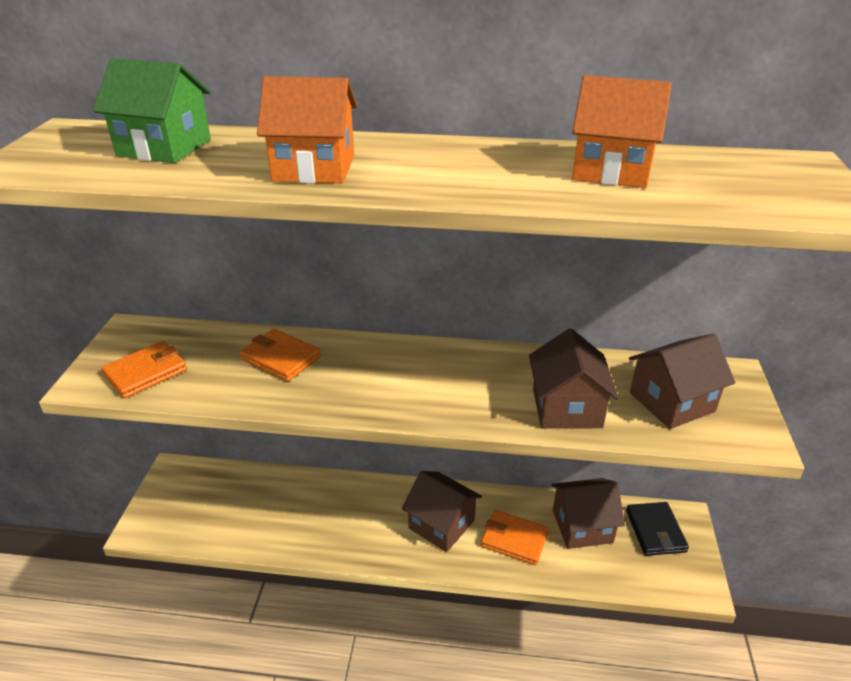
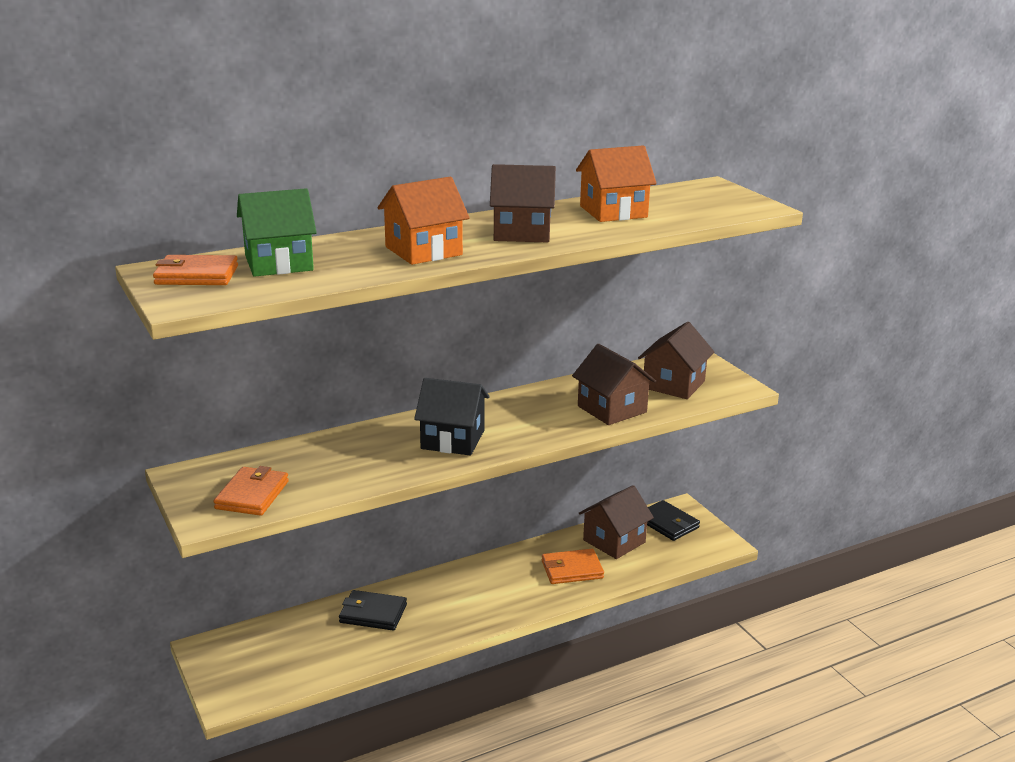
camera: 35 degrees left, 10 degrees down
orange wallet [240,329,321,382] -> orange wallet moved to [153,255,238,285]
brown house [402,471,482,552] -> brown house moved to [490,164,556,242]
none -> black wallet [339,590,407,631]
none -> black house [414,378,490,455]

